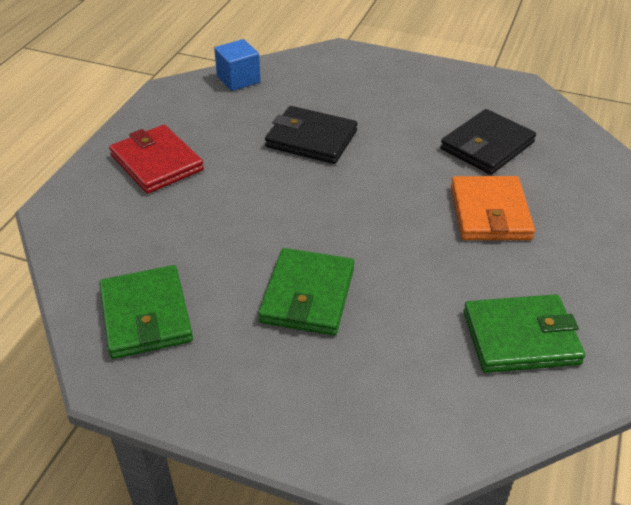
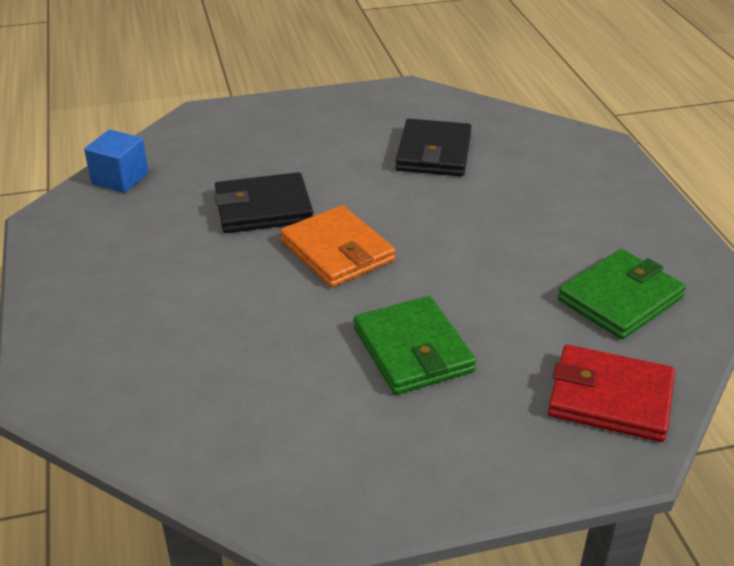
camera: 35 degrees left, 5 degrees down
green wallet [99,265,193,359] -> none
red wallet [109,125,204,194] -> red wallet moved to [548,344,675,442]
orange wallet [451,176,535,240] -> orange wallet moved to [280,205,396,287]

